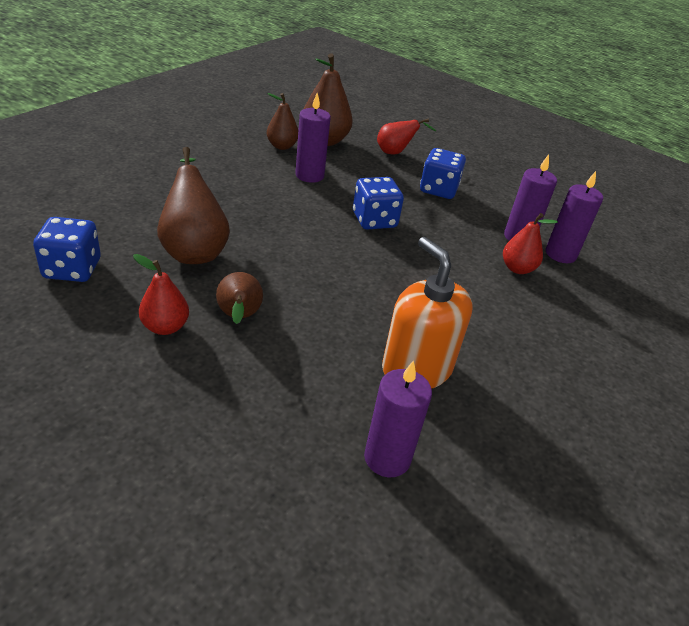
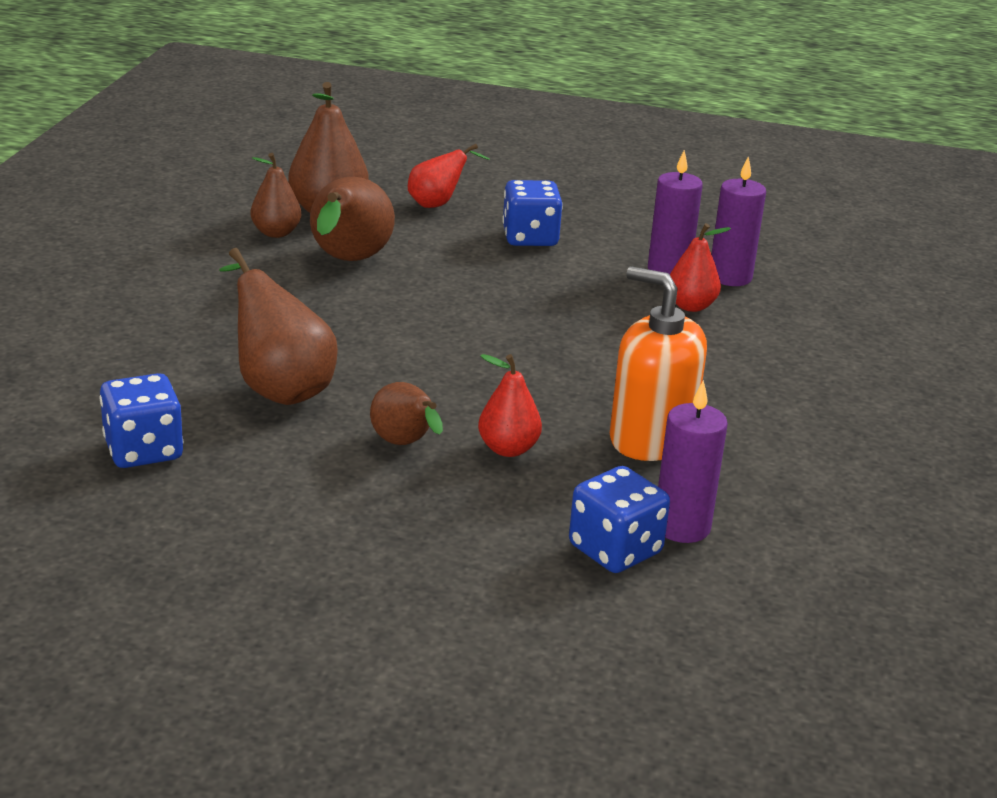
camera: 20 degrees left, 10 degrees down
red pear [133,254,189,335] -> red pear moved to [478,354,542,457]
purple candle [295,93,331,183] -> brown pear [310,177,395,261]
blue dice [353,177,404,230] -> blue dice moved to [569,466,670,573]

